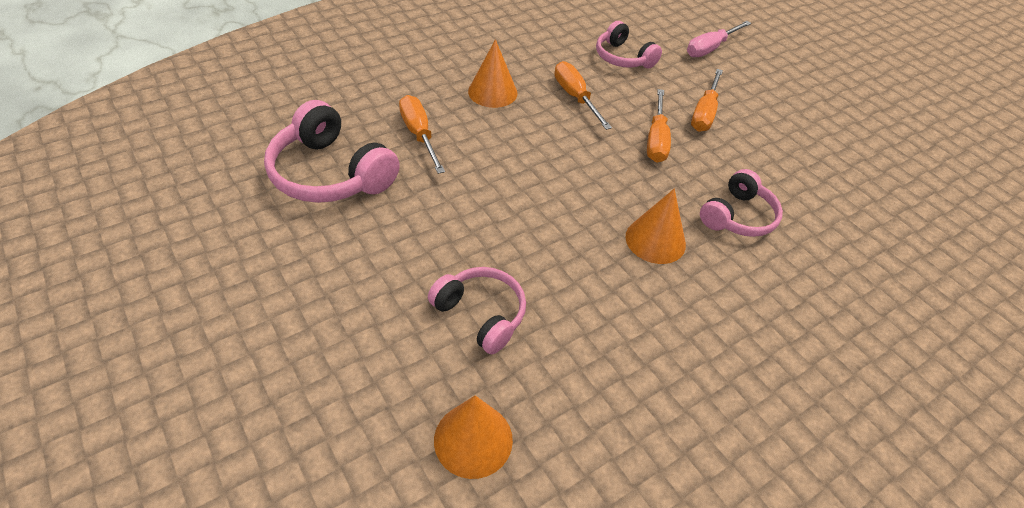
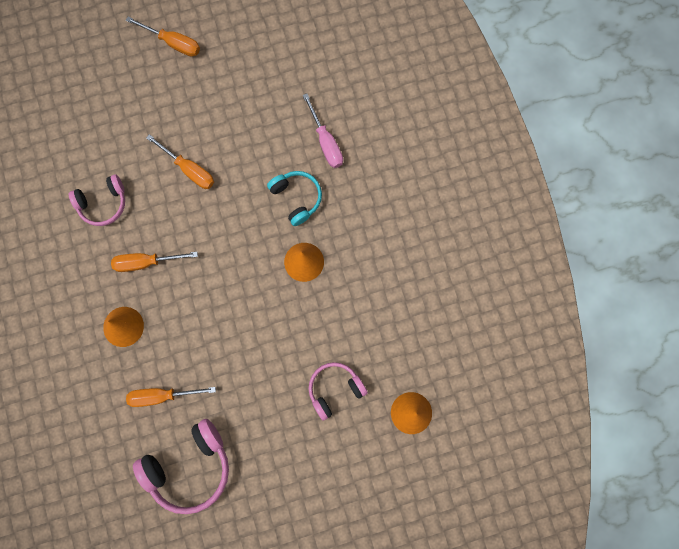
camera: 70 degrees left, 30 degrees up
orange screwdriver [647,89,671,163] -> orange screwdriver moved to [126,17,200,57]
pink screwdriver [687,21,751,57] -> pink screwdriver moved to [303,94,343,168]
pink headphones [700,169,783,237] -> turquoise headphones [267,171,322,226]

